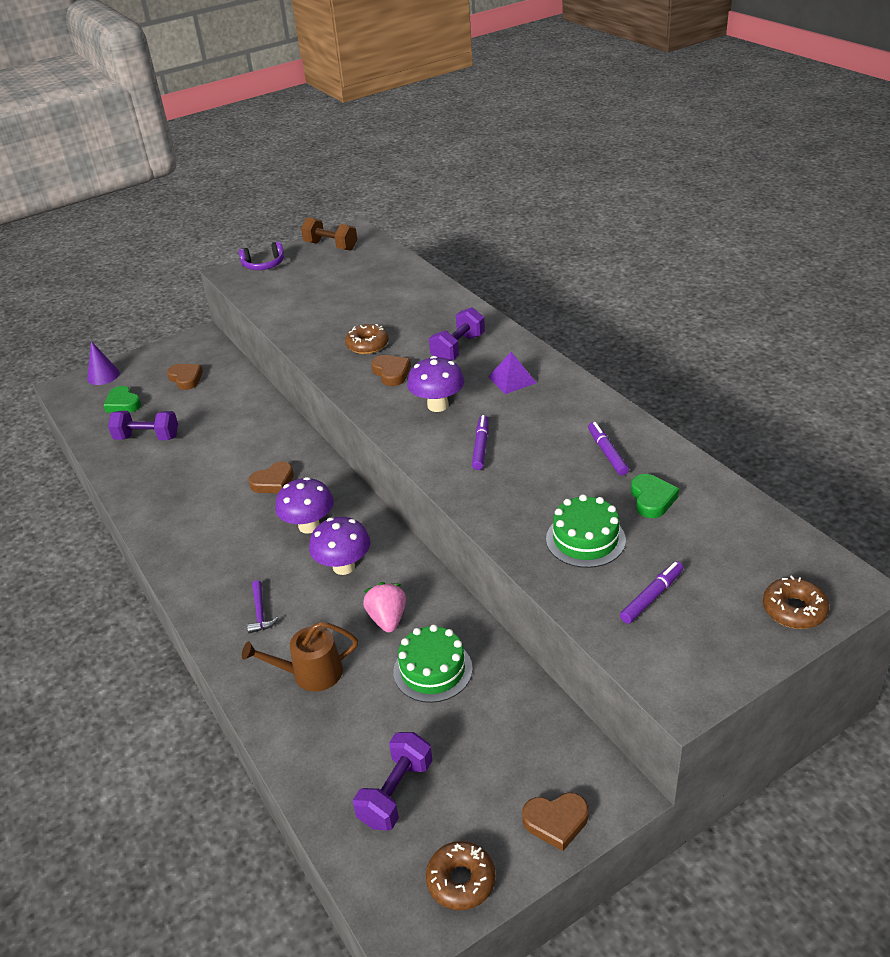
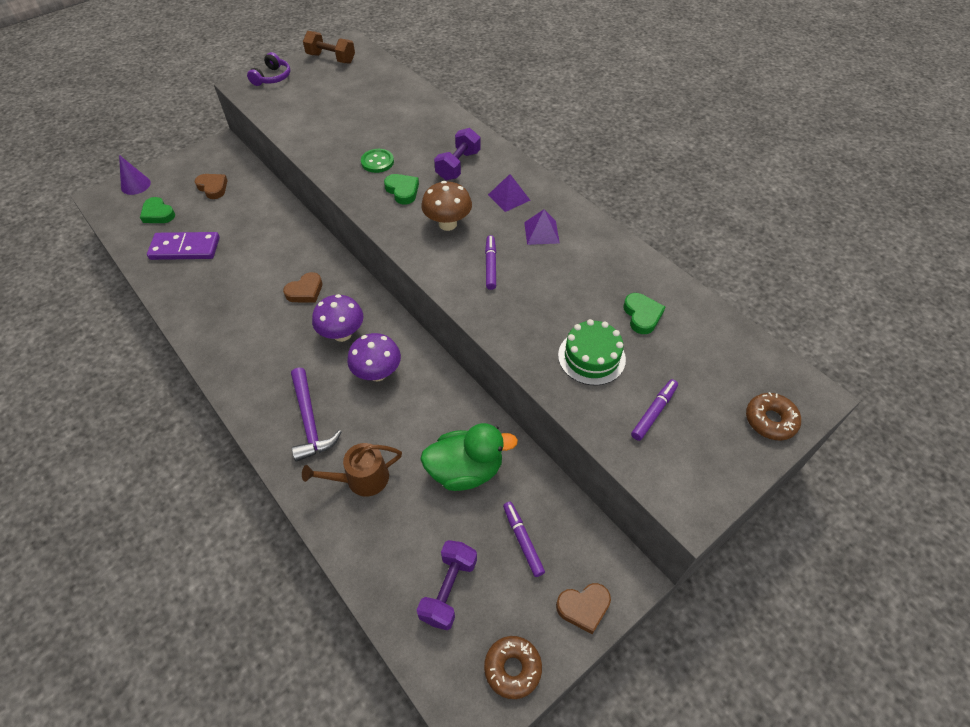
camera: 10 degrees left, 15 degrees up
purple dumbbell [108,411,178,440] -> purple domino [147,232,220,260]
purple headphones [238,241,284,270] -> purple headphones turned 45 degrees counterclockwise [247,52,290,86]
purple hammer [247,580,279,634] -> purple hammer [291,368,342,462], size x1.82
brown donut [345,324,389,354] -> green button [361,149,394,173]
pink strawberry [363,582,406,633] -> none
brown heart [371,355,411,386] -> green heart [384,174,419,204]
green cake [393,625,473,703] -> green duck [420,423,518,491]
purple mushroom [407,356,464,412] -> brown mushroom [421,181,472,231]
purple marker [588,422,629,476] -> purple marker moved to [503,502,545,577]
none -> purple pyramid [524,210,560,245]

